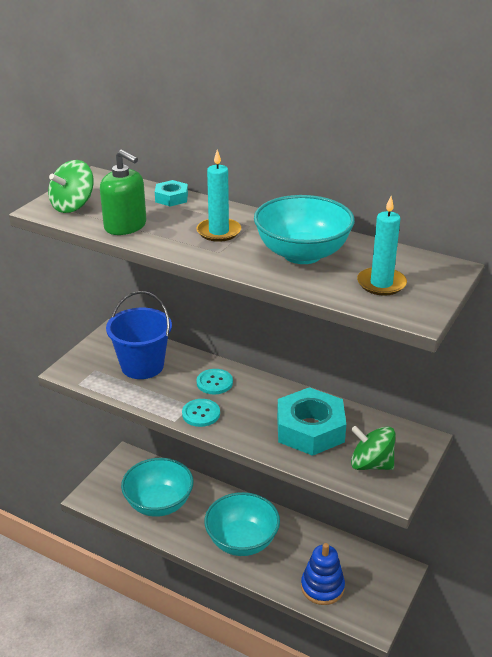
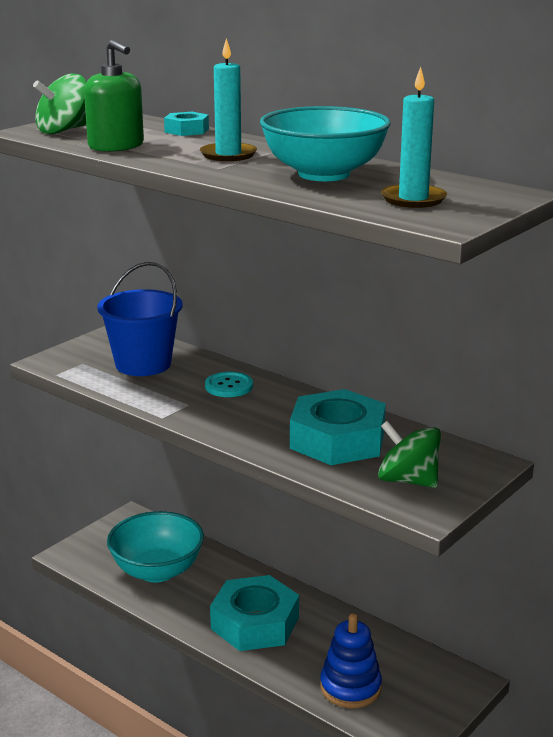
camera: 10 degrees right, 10 degrees down
turquoise button [182,399,220,427] -> none
turquoise bowl [204,492,280,556] -> turquoise nut [210,575,299,651]

